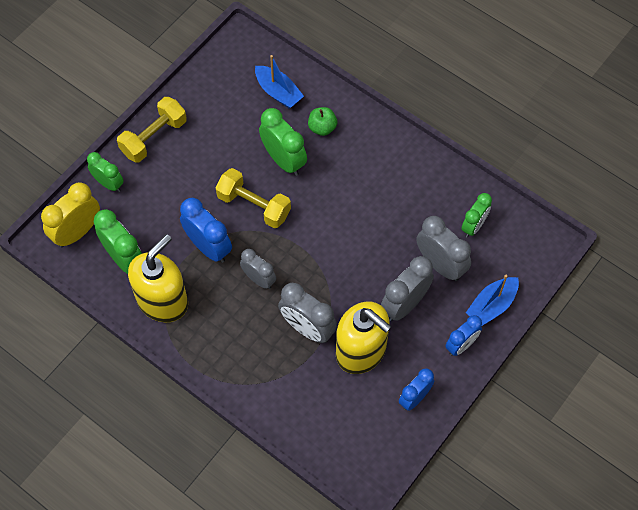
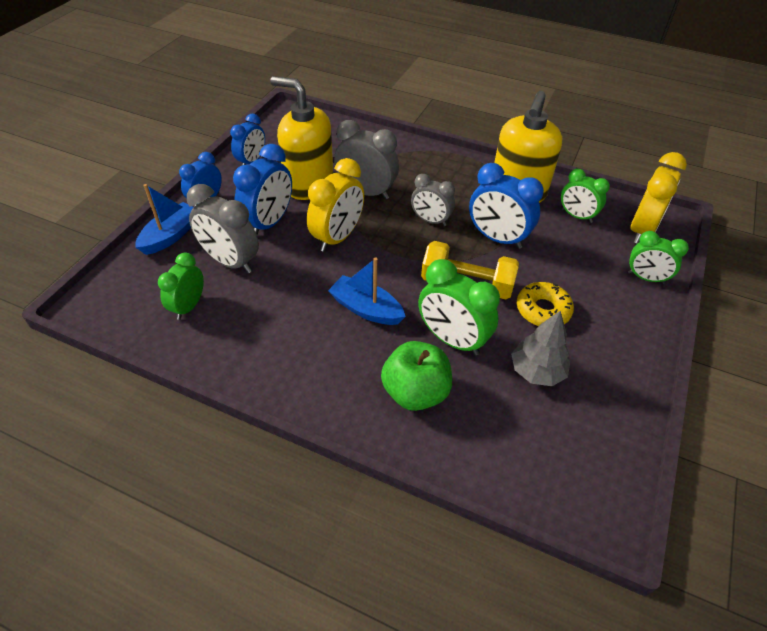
camera: 165 degrees right, 15 degrees down
green clock [94,209,142,274] -> green clock [561,168,610,223], size x0.66
yellow dumbbell [117,97,187,163] -> none
blue boat [255,55,304,109] -> blue boat moved to [328,258,406,325]
green apple [308,107,337,136] -> green apple [381,341,452,411], size x1.58
grey clock [381,256,434,321] -> blue clock [233,144,292,235]
none -> yellow clock [307,158,364,252]
none -> grey tree [511,311,570,386]
none -> yellow donut [517,282,574,326]

